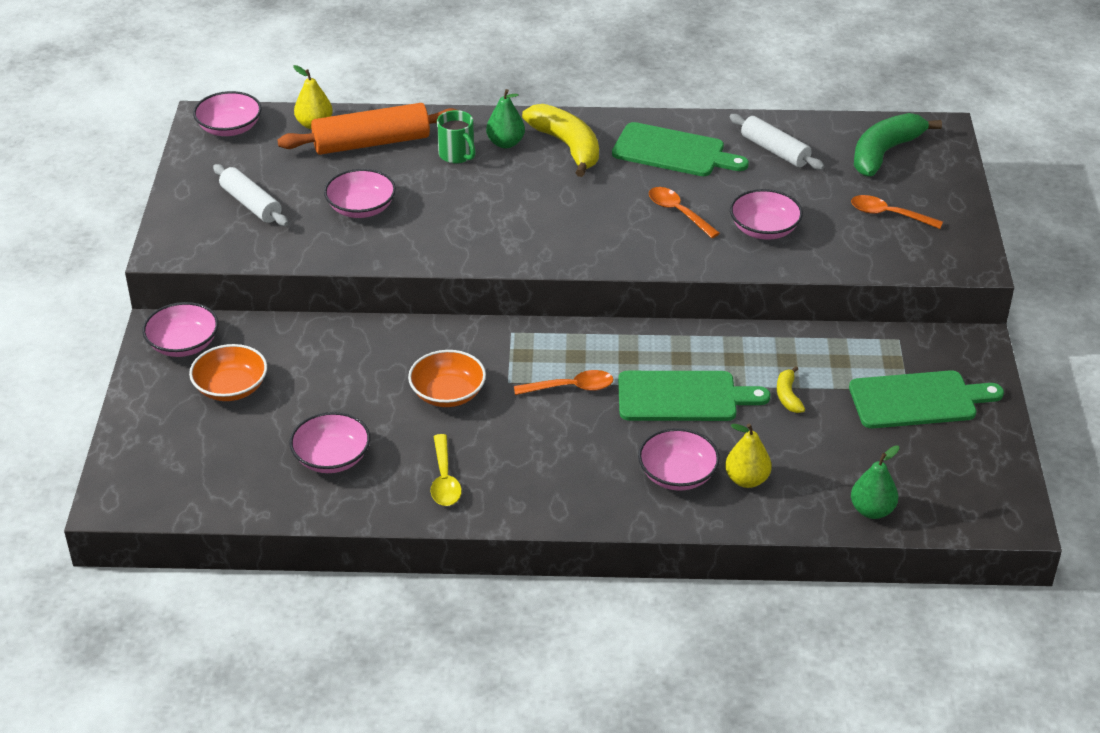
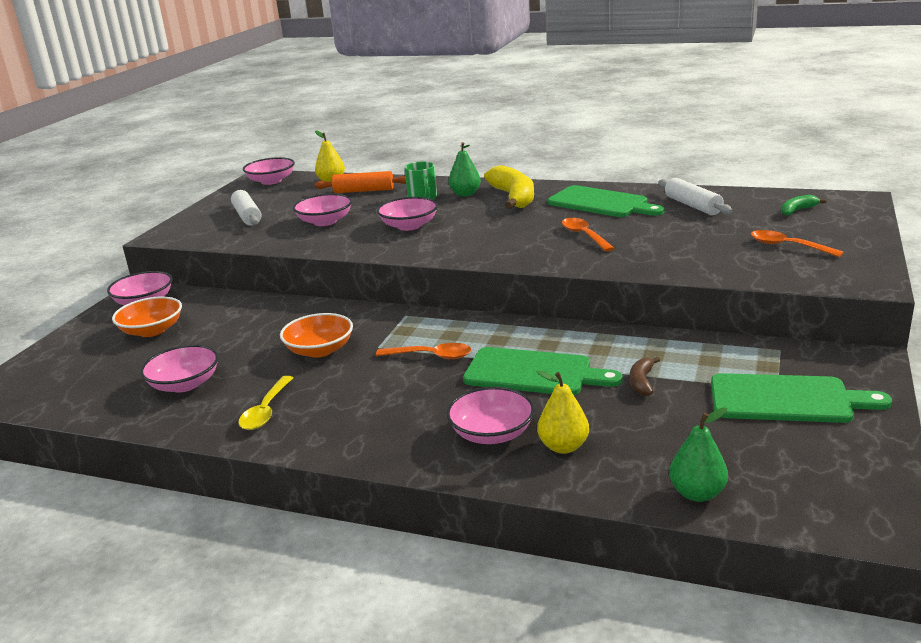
camera: 20 degrees right, 15 degrees down
orange rolling pin [277,103,460,155] -> orange rolling pin [315,171,406,193], size x0.66
pink bowl [730,189,803,240] -> pink bowl moved to [377,197,438,231]
yellow banana [777,366,805,413] -> brown banana [630,357,660,396]
green banana [854,113,942,176] -> green banana [781,195,826,216], size x0.48

